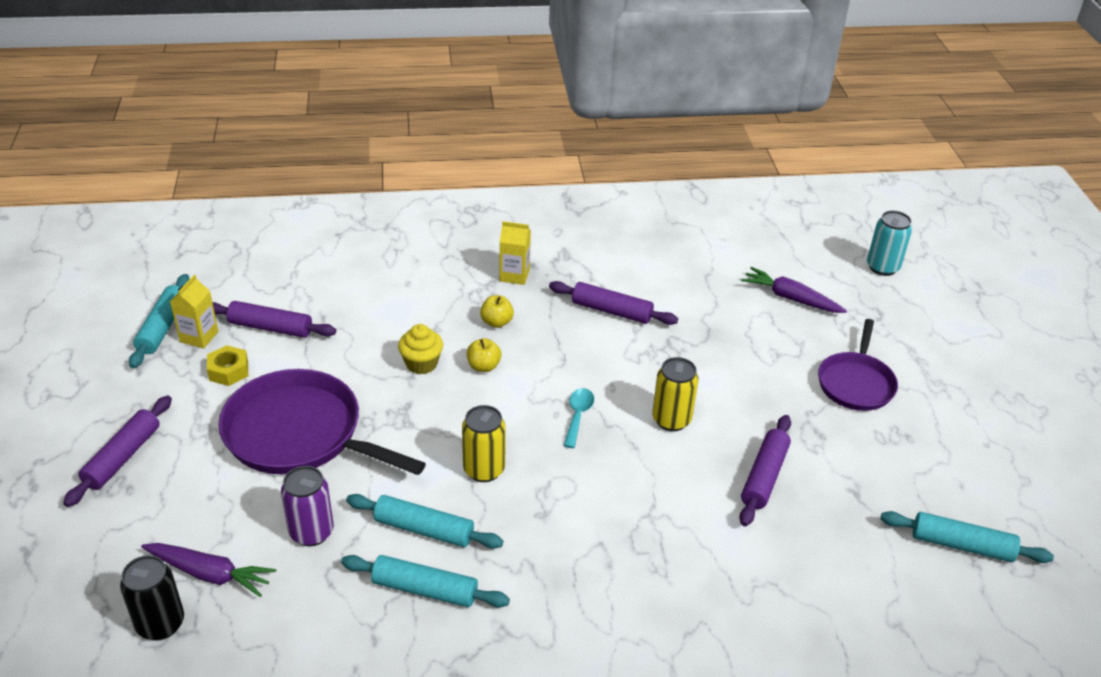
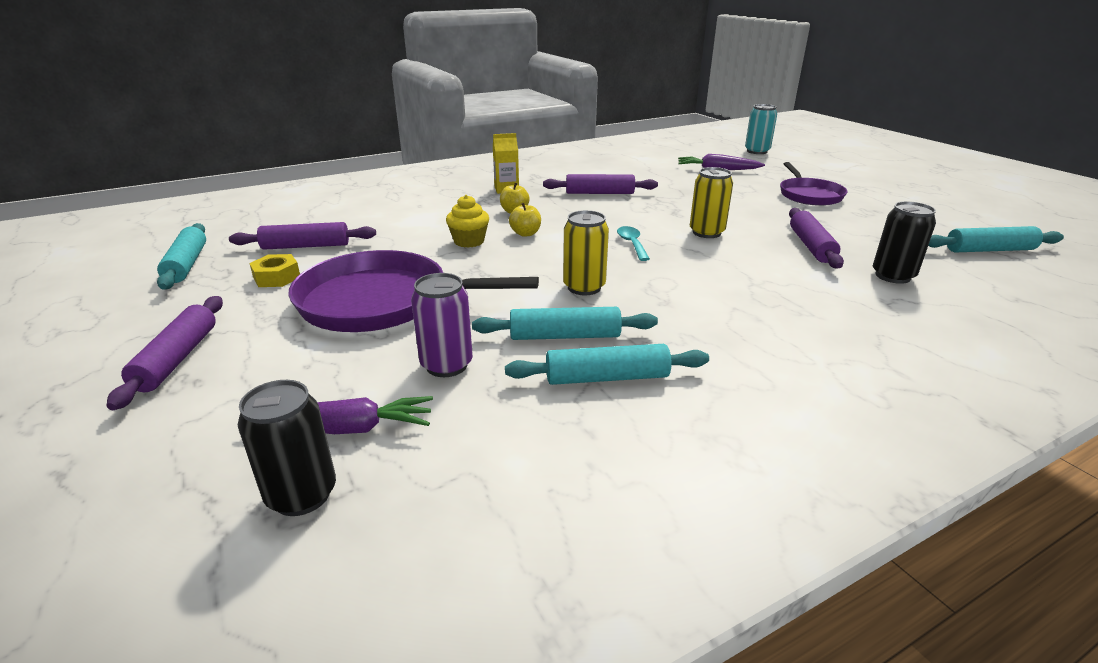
camera: 20 degrees left, 10 degrees down
yellow carton [170,275,219,348] -> none
none -> black can [873,201,936,284]

